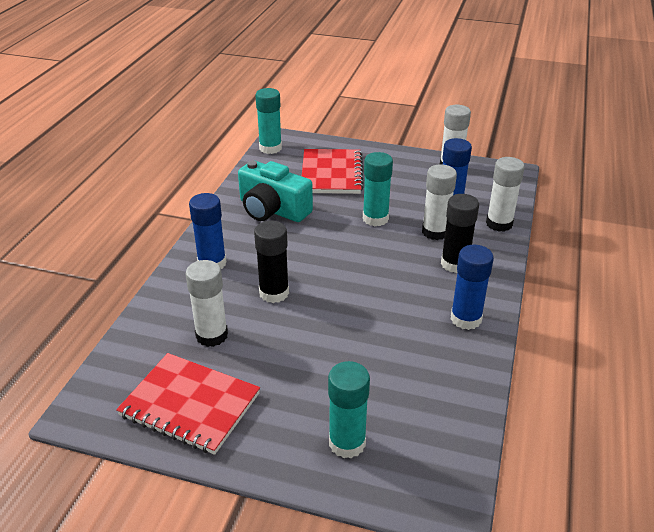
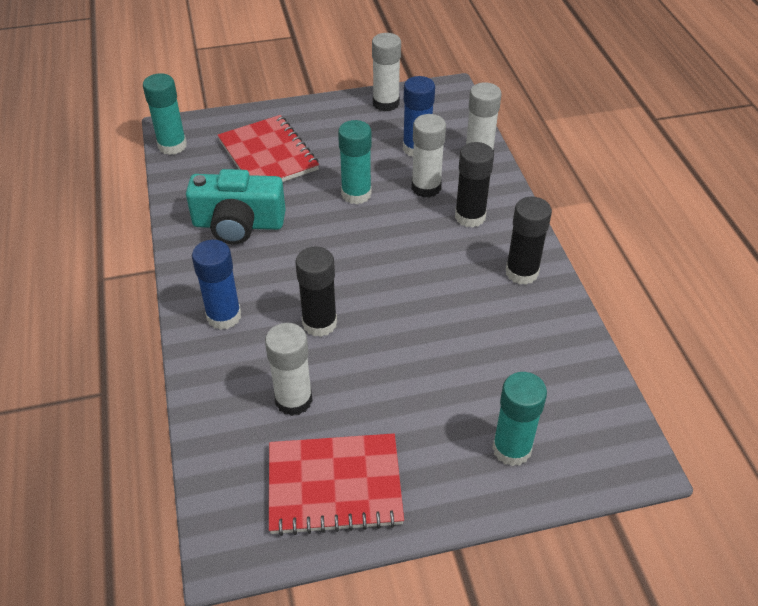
camera: 30 degrees left, 10 degrees up
blue glue stick [451,245,494,330] -> black glue stick [506,197,552,285]

